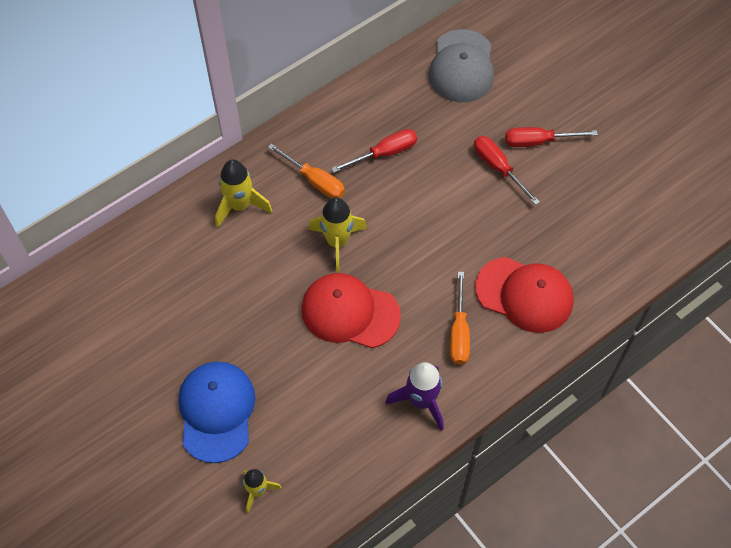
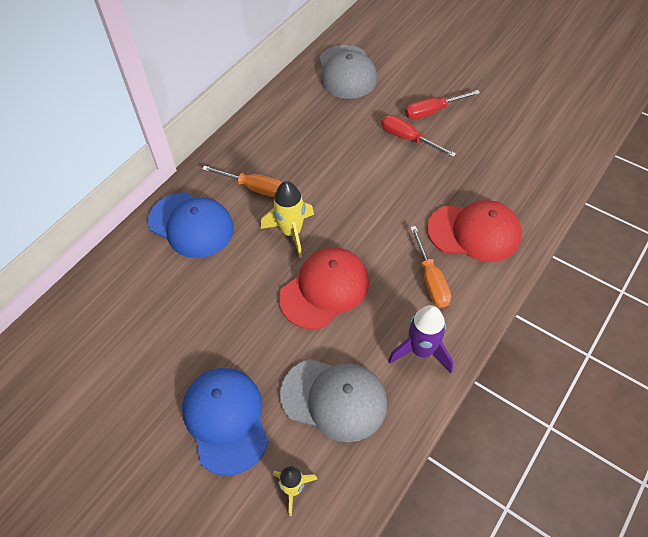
camera: 15 degrees left, 5 degrees down
yellow rocket [215,159,273,228] -> blue cap [148,192,234,258]
red cap [301,273,401,348] -> red cap turned 135 degrees clockwise [279,247,369,330]
red screwdriver [331,129,417,173] -> none
none -> grey cap [280,359,387,442]

